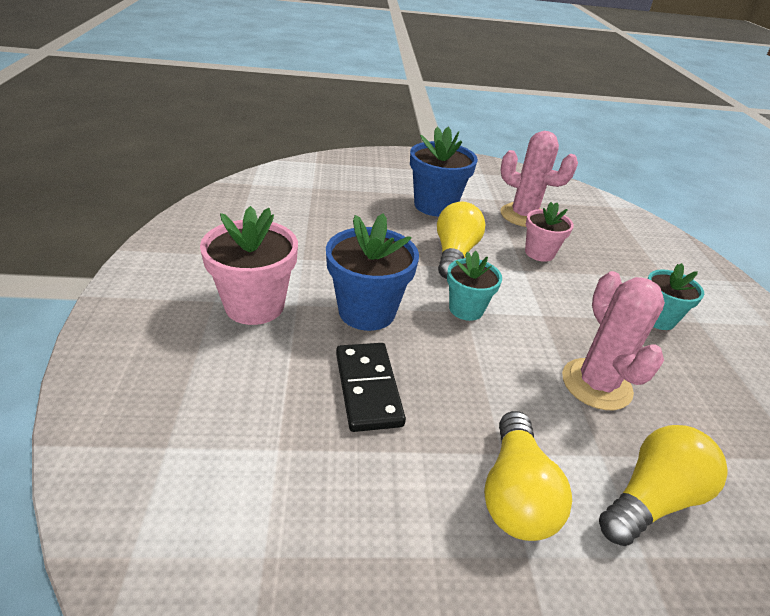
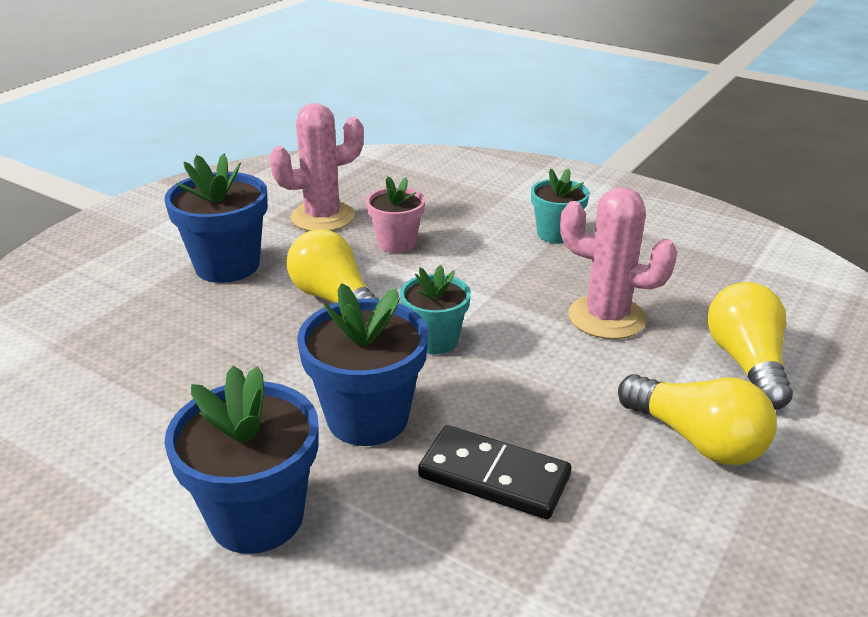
camera: 50 degrees left, 5 degrees down
pink flower pot [200,206,298,325] -> blue flower pot [164,365,319,554]

